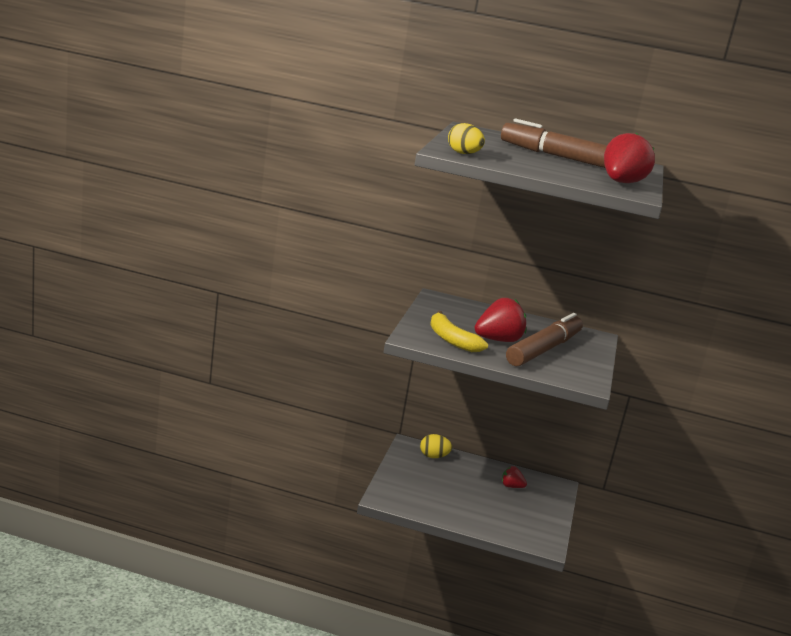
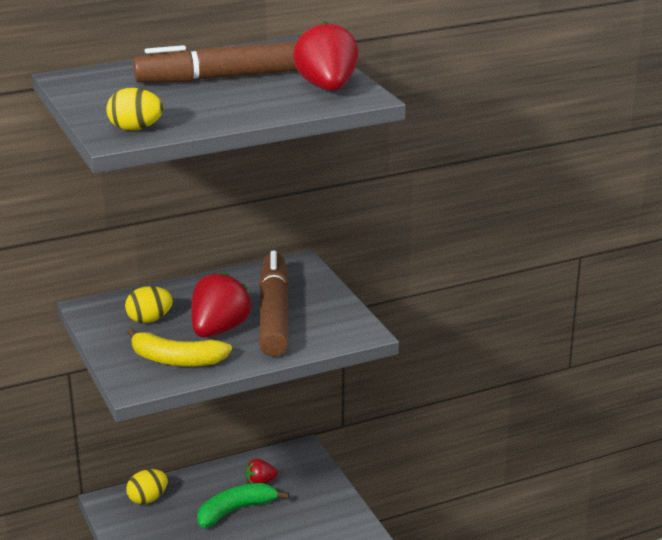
camera: 35 degrees left, 5 degrees up
none -> yellow egg [125,286,173,323]
none -> green banana [197,483,289,528]

